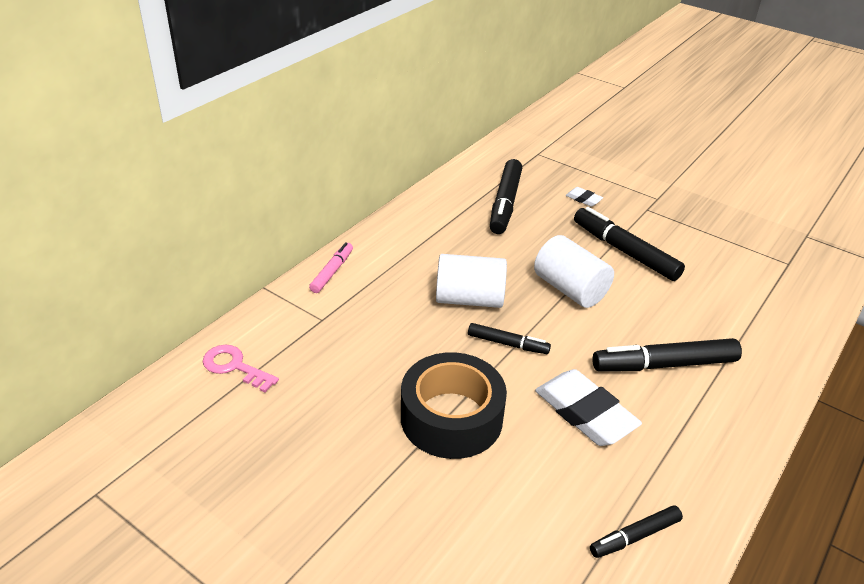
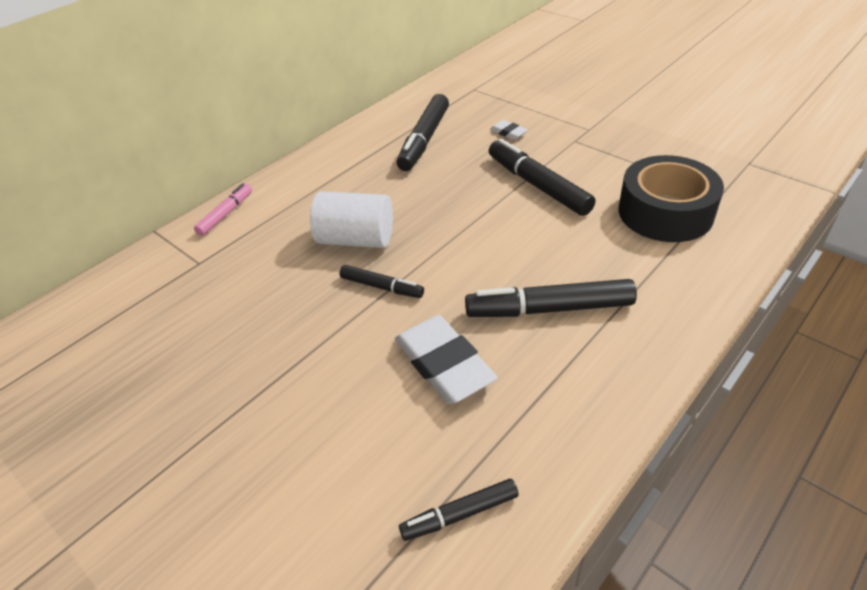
camera: 10 degrees right, 5 degrees up
pink key [203,345,279,392] -> none
black tape [401,352,507,459] -> black tape moved to [618,155,724,242]
white cylinder [534,235,614,308] -> none

